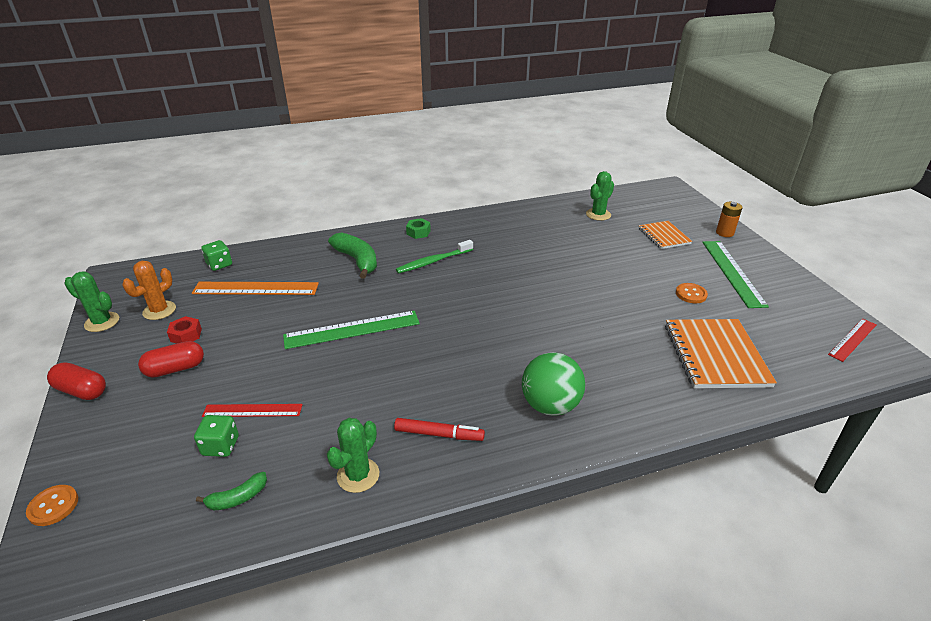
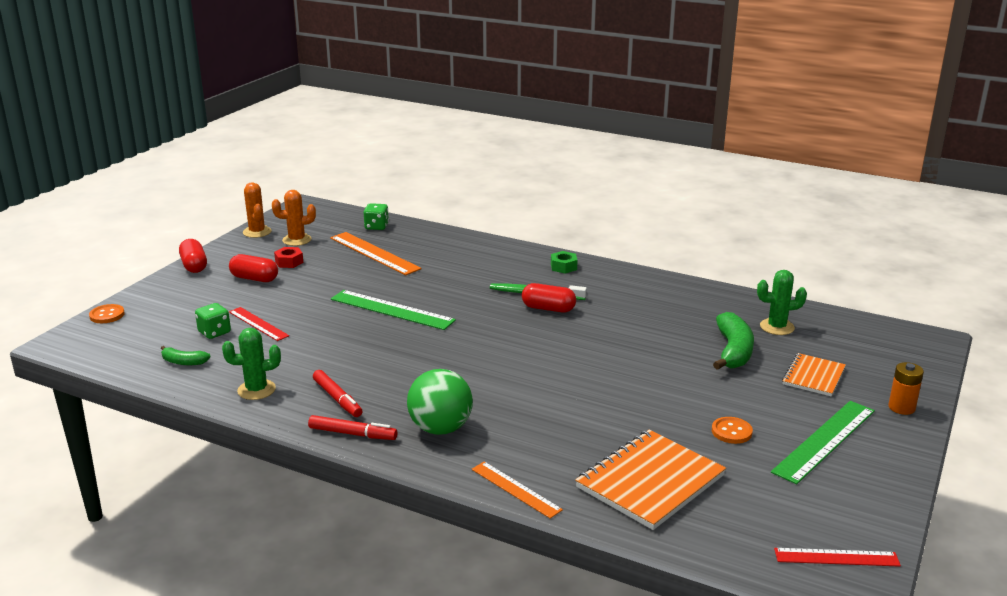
camera: 45 degrees right, 10 degrees down
green cactus [64,272,119,332] -> orange cactus [243,182,272,238]
green banana [328,232,377,279] -> green banana moved to [713,312,754,370]
none -> red marker [308,415,397,440]
none -> orange ruler [472,462,563,519]
none -> red capsule [522,283,576,312]

